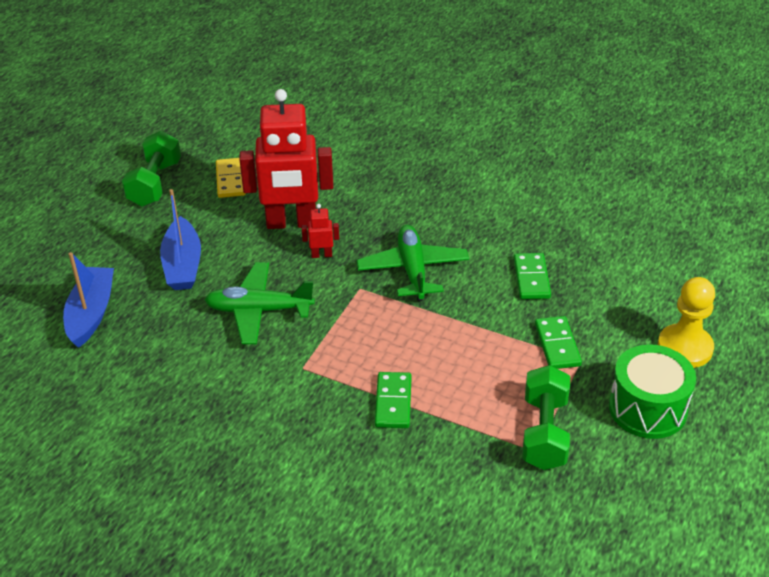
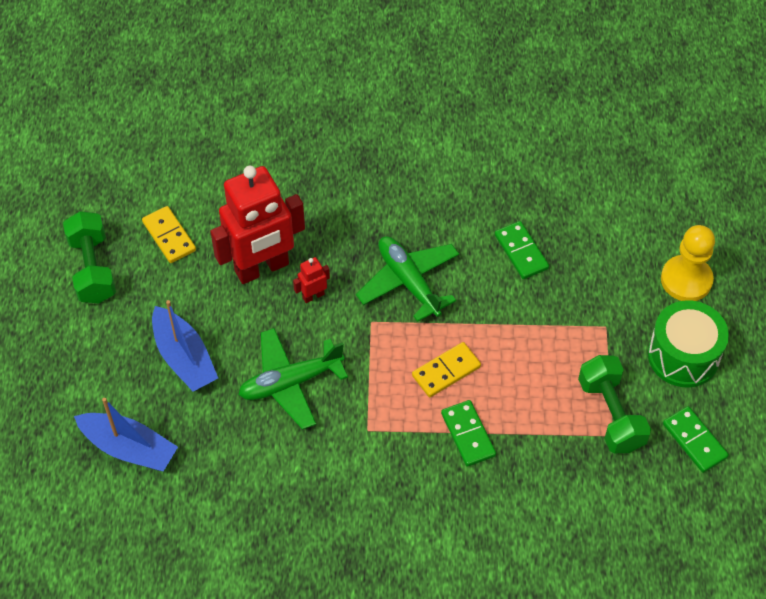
camera: 25 degrees left, 15 degrees up
blue boat [63,252,114,348] -> blue boat turned 135 degrees clockwise [74,398,178,471]
green domino [535,316,582,369] -> green domino moved to [663,406,729,473]
none -> yellow domino [412,342,481,397]

